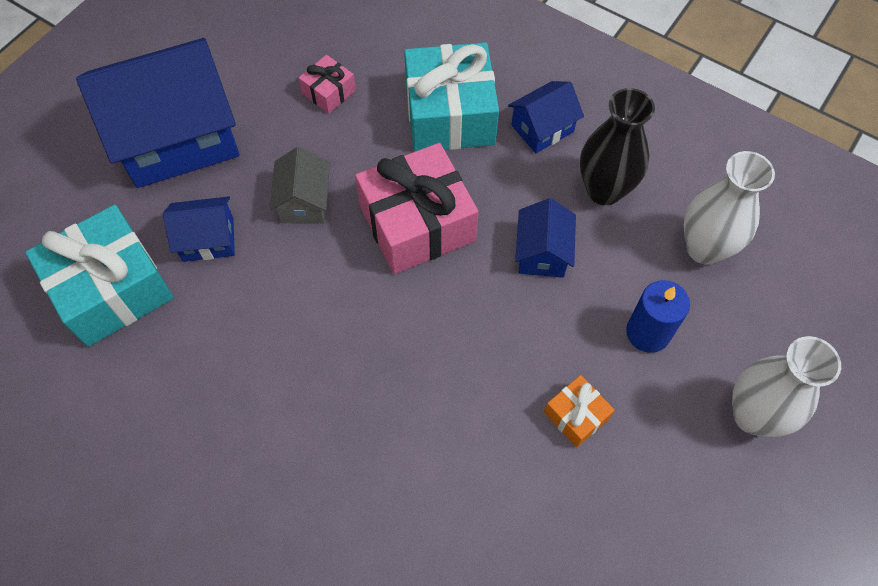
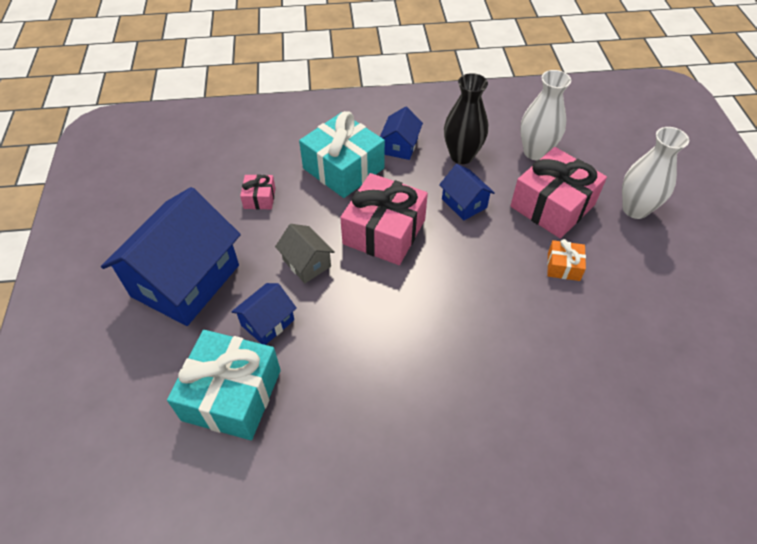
camera: 40 degrees left, 10 degrees down
blue candle [626,280,690,353] -> pink gift [510,147,607,239]

